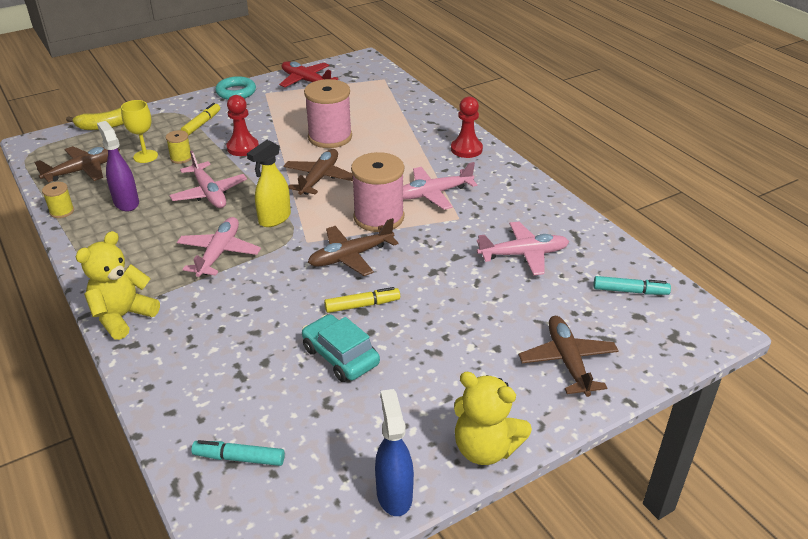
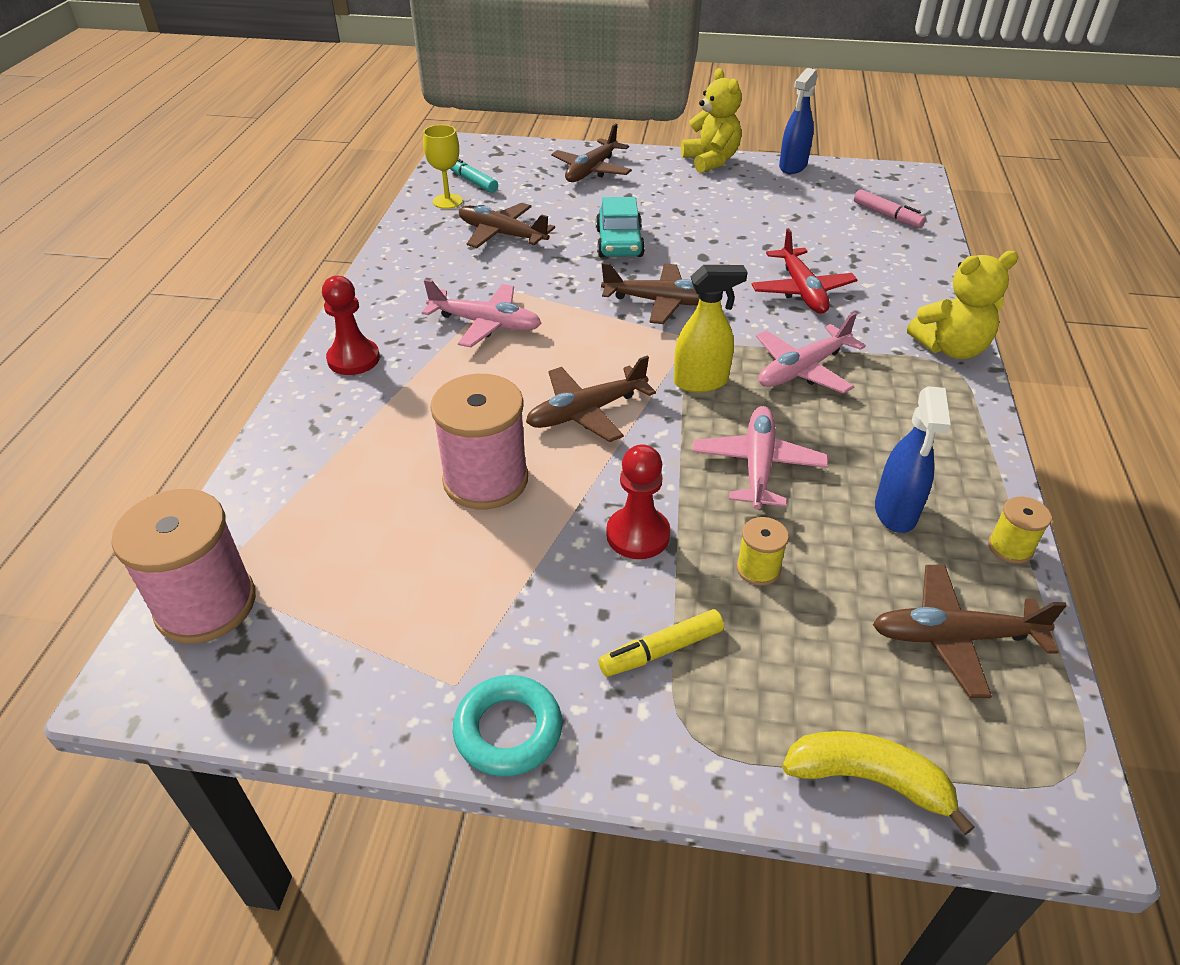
camera: 140 degrees left, 5 degrees up
purple spray bottle [97,121,139,212] -> blue spray bottle [875,386,951,533]
yellow goblet [121,100,158,163] -> yellow goblet moved to [423,125,463,209]
turquoise marker [191,440,285,466] -> pink marker [854,189,926,228]
red plane [279,61,338,87] -> red plane moved to [751,228,857,314]
turquoise car [302,314,380,382] -> turquoise car moved to [596,197,645,257]
yellow marker [324,287,400,313] -> none
pink spool [351,152,404,232] -> pink spool moved to [111,489,256,644]
pink plane [477,222,569,275] -> brown plane [459,203,555,248]

